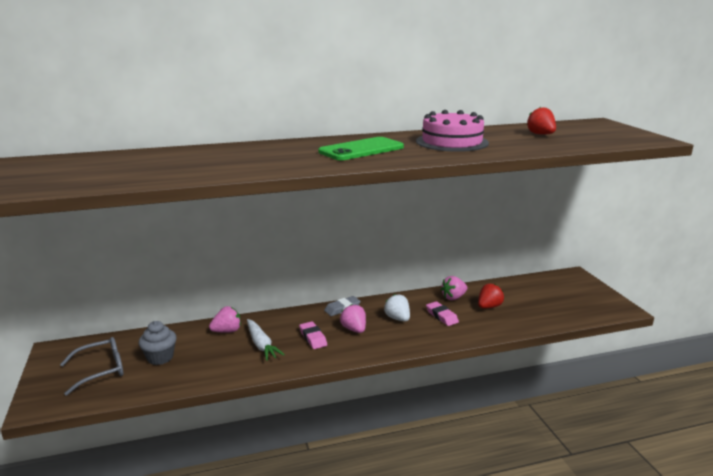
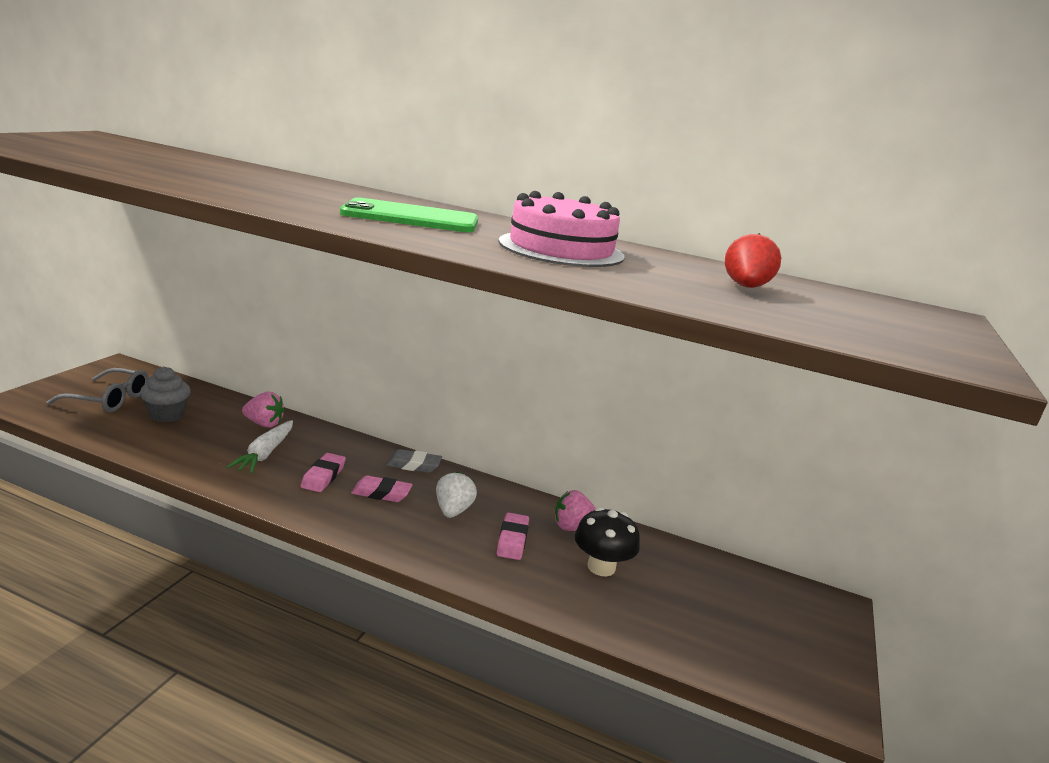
camera: 35 degrees right, 0 degrees up
pink strawberry [340,304,366,333] -> pink eraser [351,476,413,502]
red strawberry [478,284,504,308] -> black mushroom [574,507,640,577]

